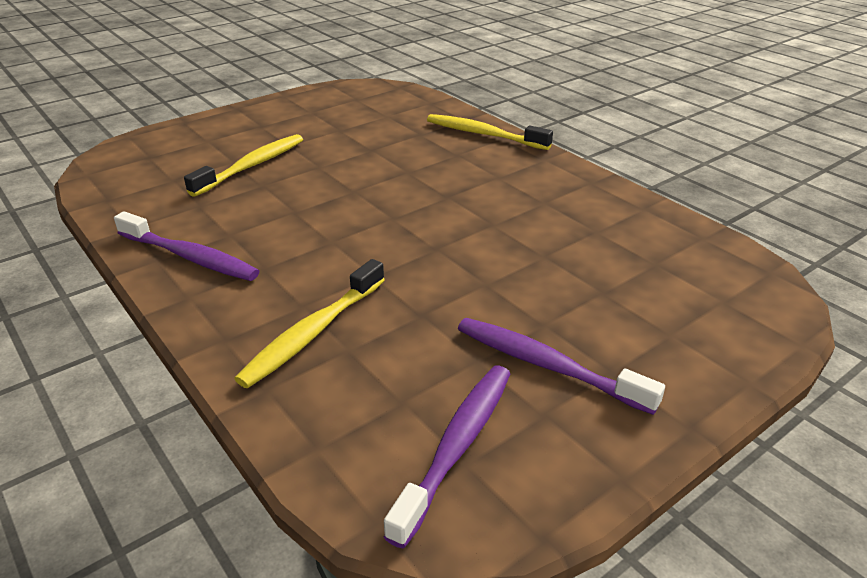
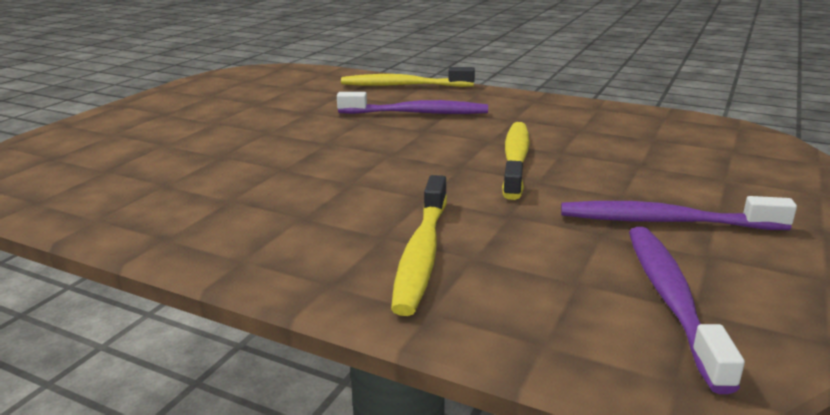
camera: 25 degrees left, 10 degrees down
purple toothbrush [114,211,259,281] -> purple toothbrush moved to [337,92,488,114]
yellow toothbrush [184,134,303,197] -> yellow toothbrush moved to [502,122,530,200]

